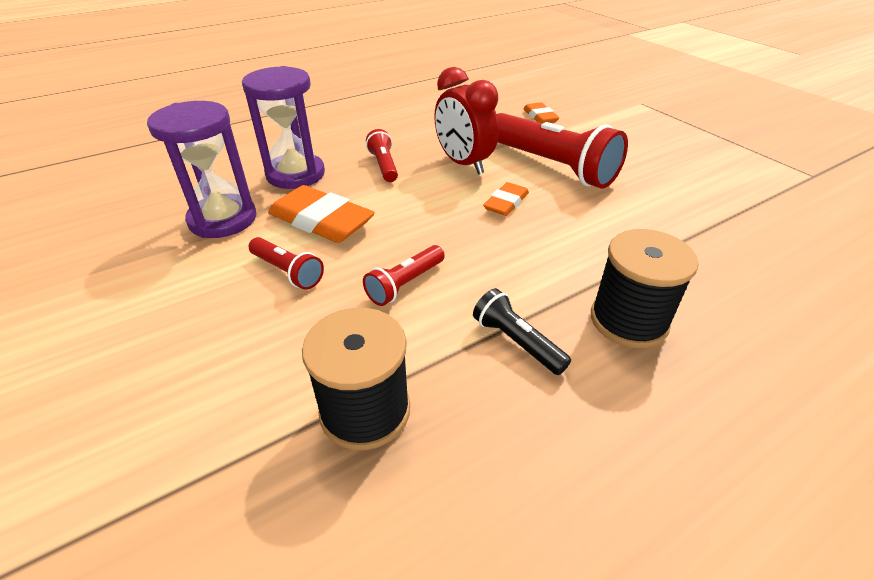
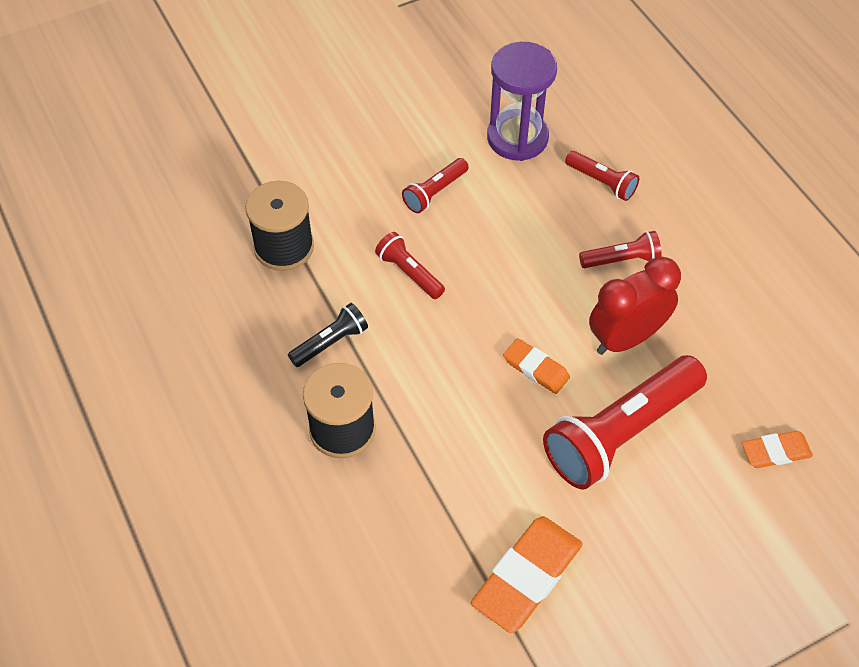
camera: 95 degrees right, 15 degrees up
purple hourglass [242,66,325,189] -> red flashlight [565,151,639,201]
orange eraser [268,185,375,243] -> orange eraser moved to [471,516,583,633]

